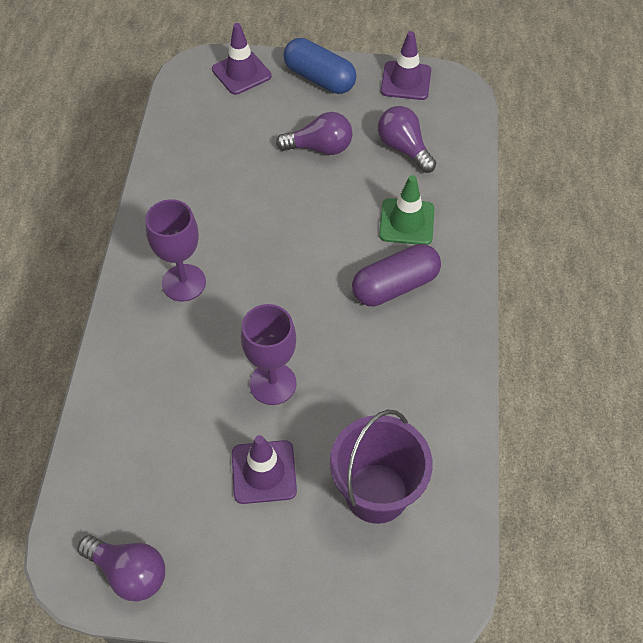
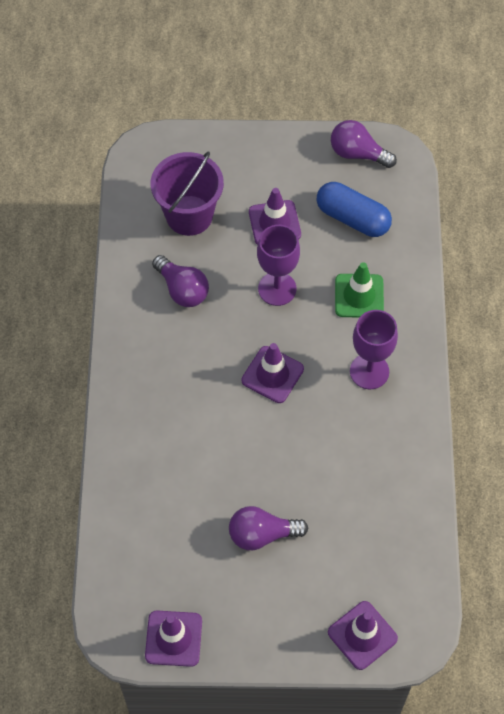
camera: 175 degrees right, 5 degrees up
blue capsule [283,38,357,94] -> blue capsule moved to [317,182,392,237]
purple capsule [352,244,441,306] -> none
purple light bulb [378,106,436,173] -> purple light bulb moved to [152,255,209,307]
green traffic cone [379,175,434,245] -> green traffic cone moved to [335,262,384,318]
none -> purple traffic cone [241,343,304,403]

